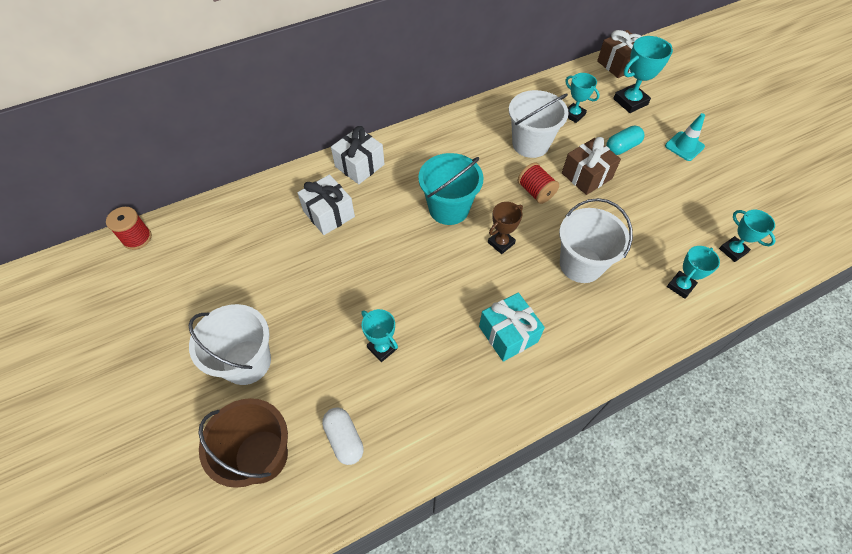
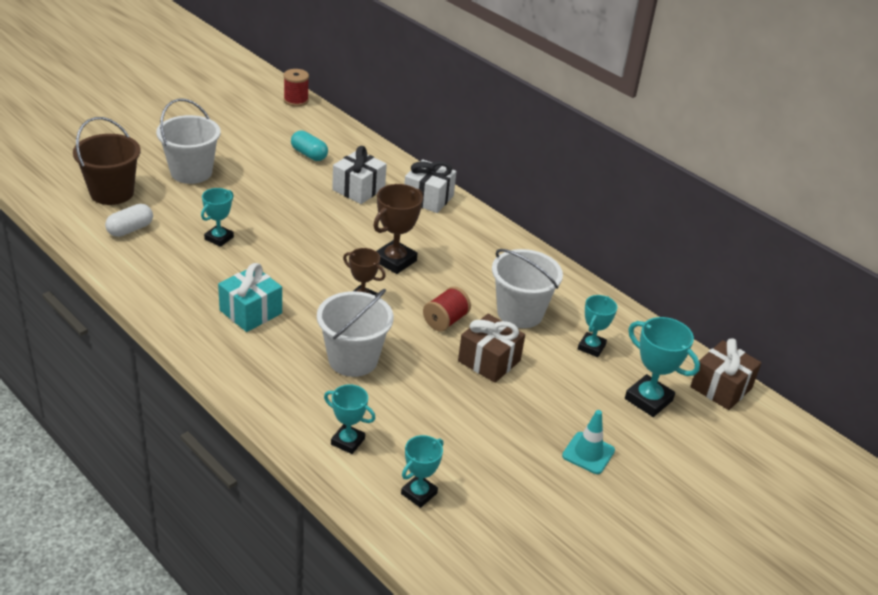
camera: 70 degrees right, 20 degrees down
turquoise bucket [418,153,483,225] -> brown trophy [373,184,423,274]
turquoise capsule [606,125,644,155] -> turquoise capsule moved to [291,130,328,161]

